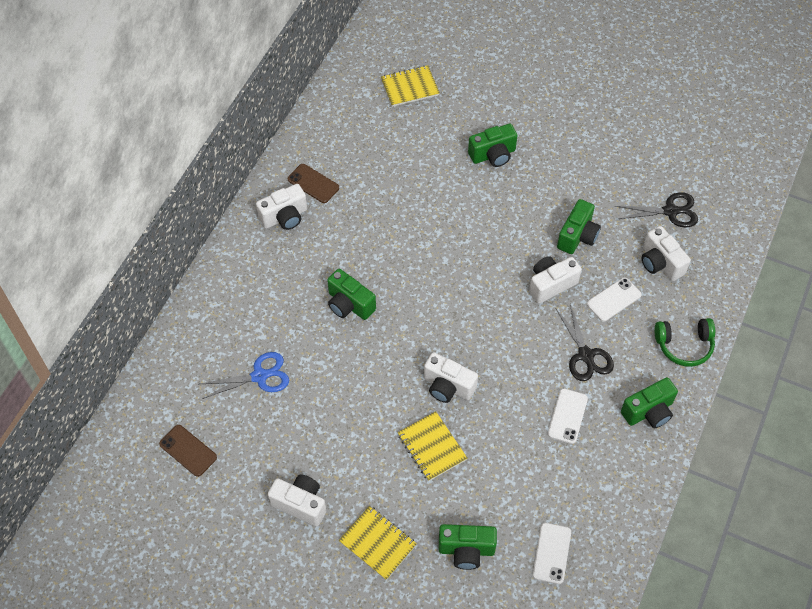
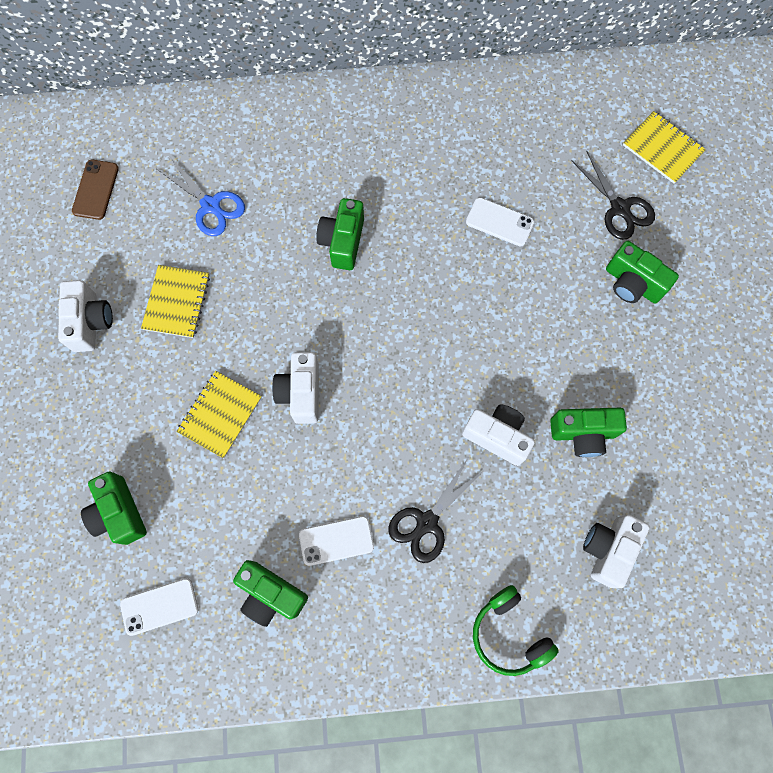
camera: 60 degrees right, 15 degrees up
white camera [256,184,307,230] -> none
brown phone [288,164,339,203] -> none
yellow notebook [339,506,417,580] -> yellow notebook moved to [141,265,210,338]
white phone [587,277,642,321] -> white phone moved to [466,197,534,247]
black scissors [615,192,698,228] -> black scissors moved to [571,151,655,240]
green camera [621,377,678,428] -> green camera moved to [233,560,308,627]

